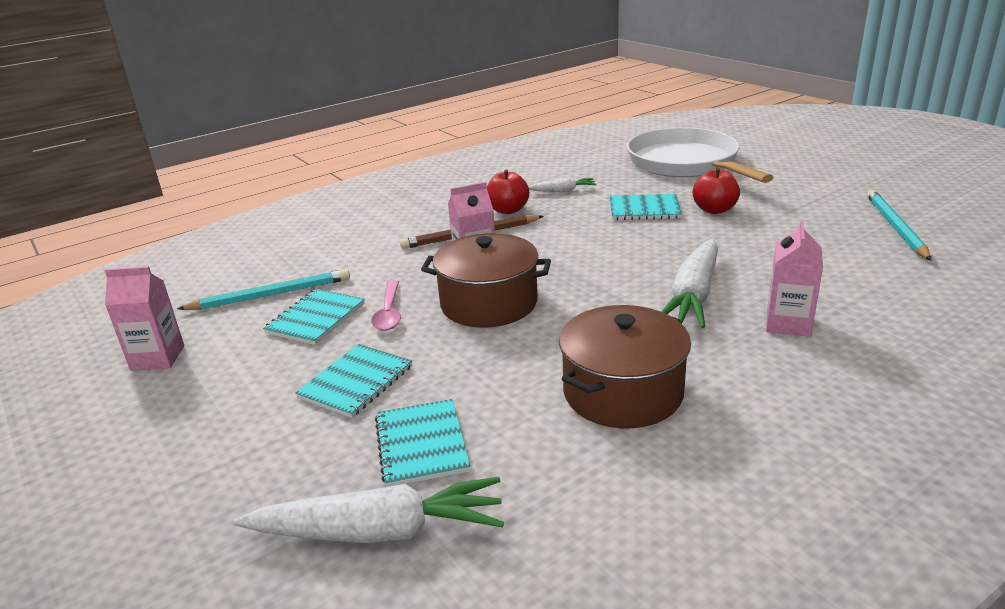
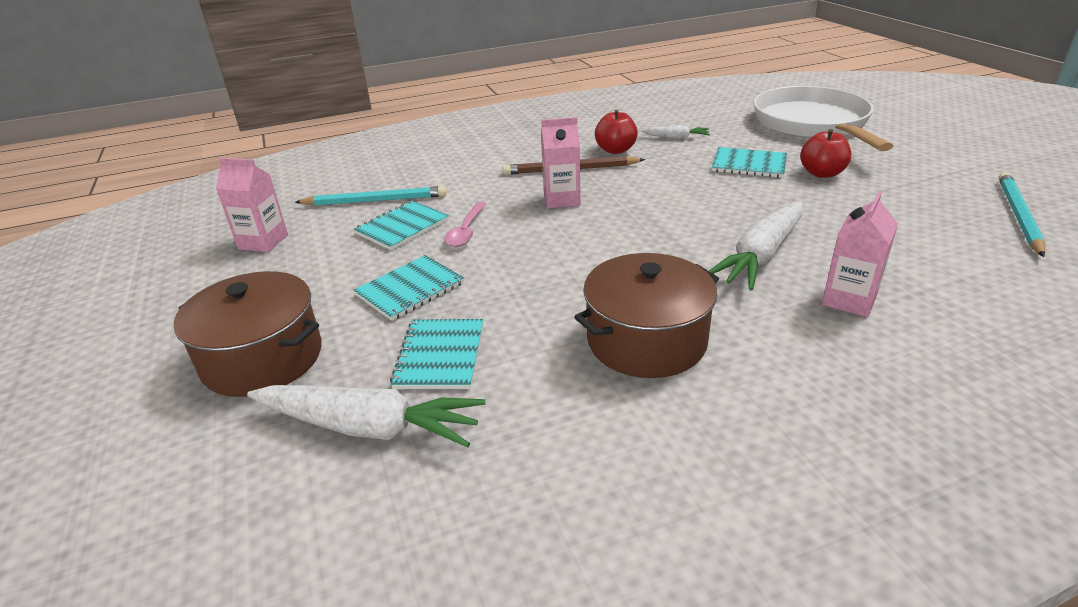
camera: 15 degrees right, 5 degrees up
brown pot [421,233,551,327] -> brown pot moved to [174,271,322,397]

